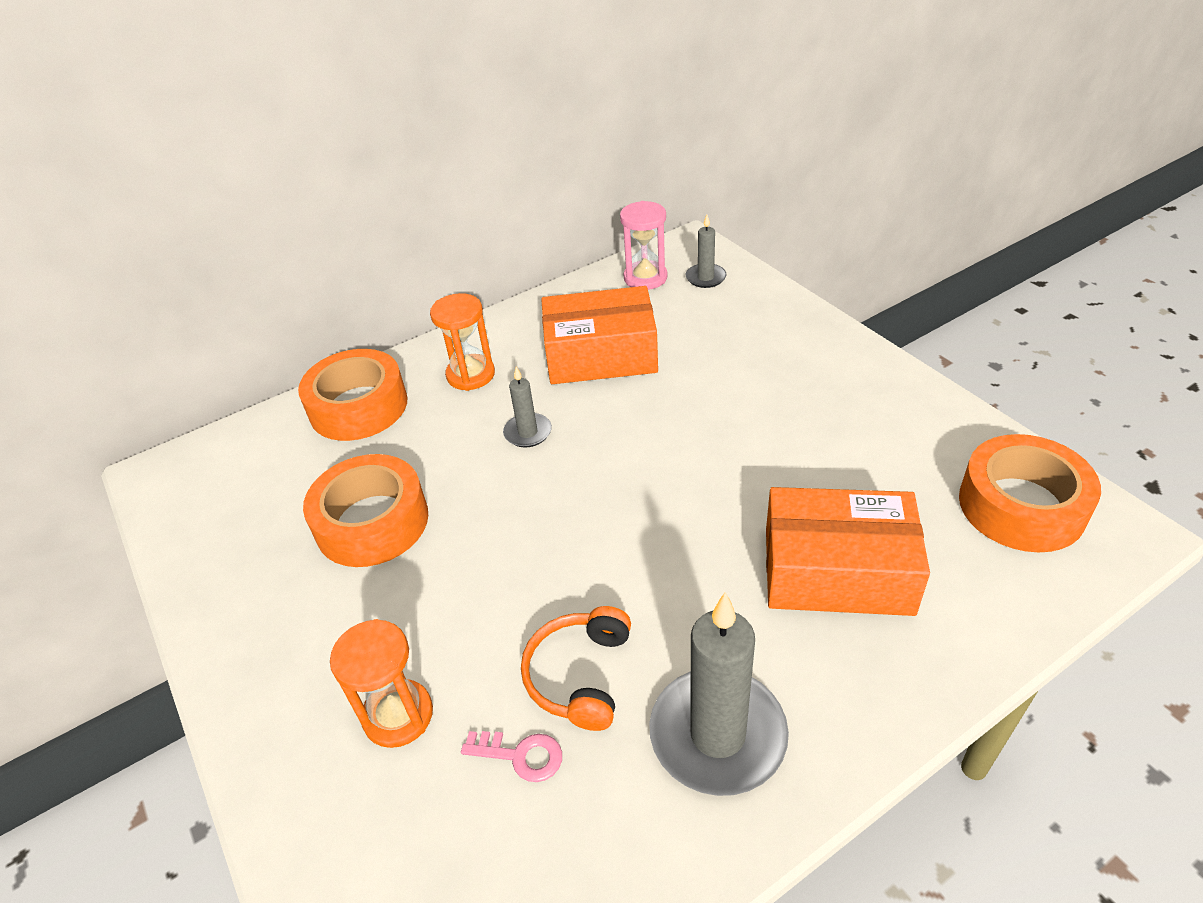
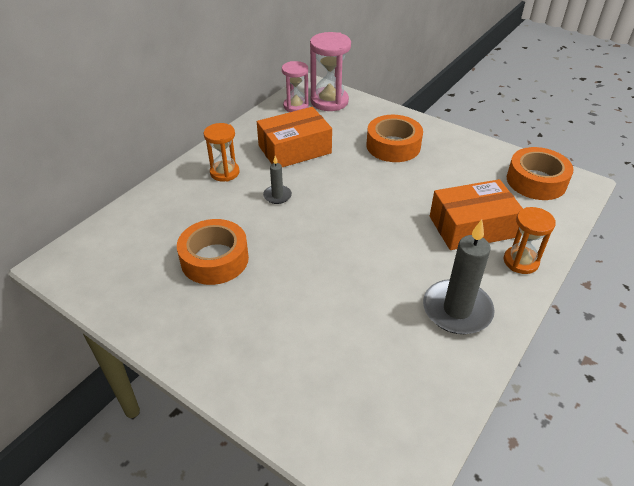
camera: 25 degrees left, 0 degrees up
orange tape [298,349,408,441] -> orange tape moved to [366,115,423,162]
orange hourglass [330,619,433,748] -> orange hourglass moved to [504,207,556,274]
pink key [461,731,562,782] -> none
orange headphones [521,606,631,731] -> none
grey candle [686,215,726,288] -> pink hourglass [310,32,351,111]

